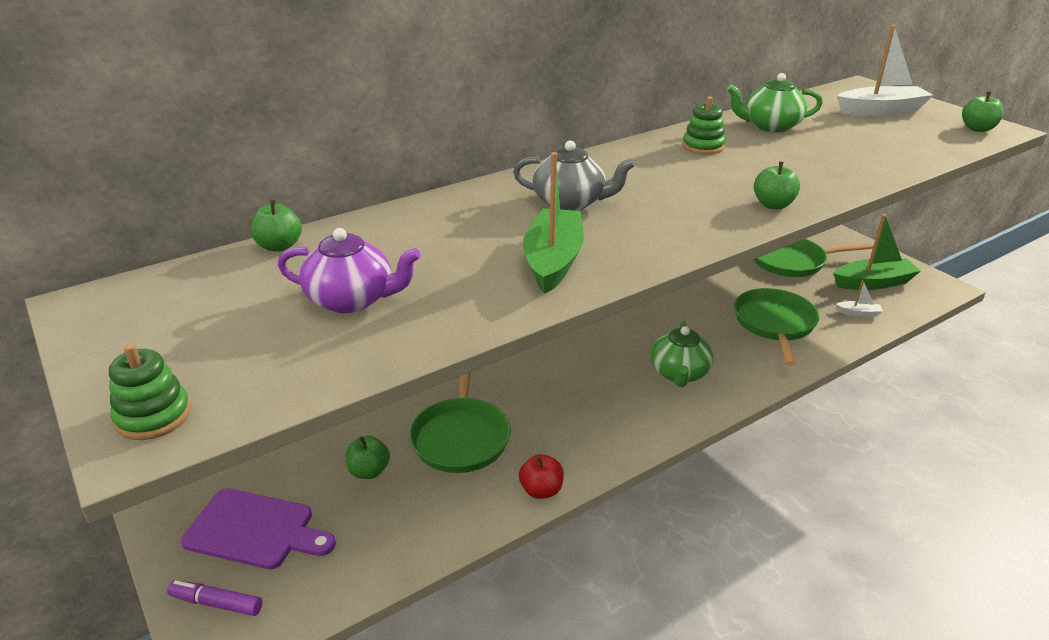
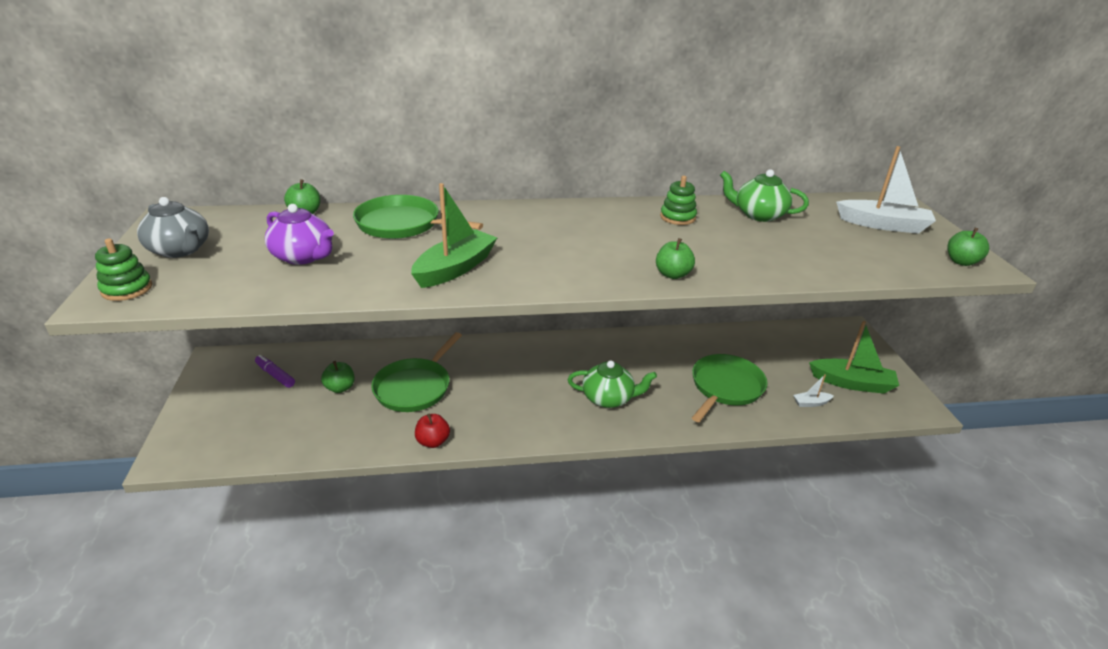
camera: 25 degrees right, 0 degrees up
purple marker [167,580,262,616] -> purple marker moved to [255,355,295,388]
purple cutting board [181,488,336,569] -> none
grey teapot [513,140,635,211] -> grey teapot moved to [137,197,209,258]
green teapot [650,321,714,387] -> green teapot turned 120 degrees counterclockwise [568,361,657,408]
green pan [753,239,873,277] -> green pan moved to [353,195,483,239]
white boat [836,280,883,317] -> white boat turned 135 degrees clockwise [793,374,834,407]

